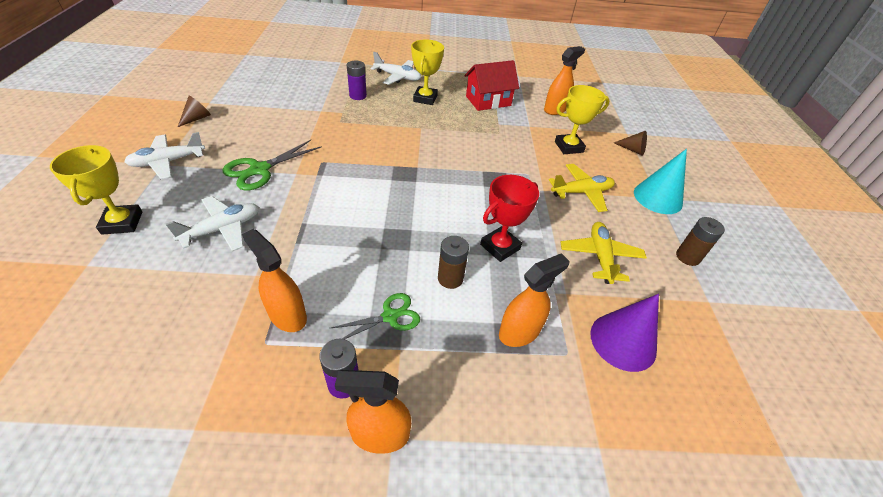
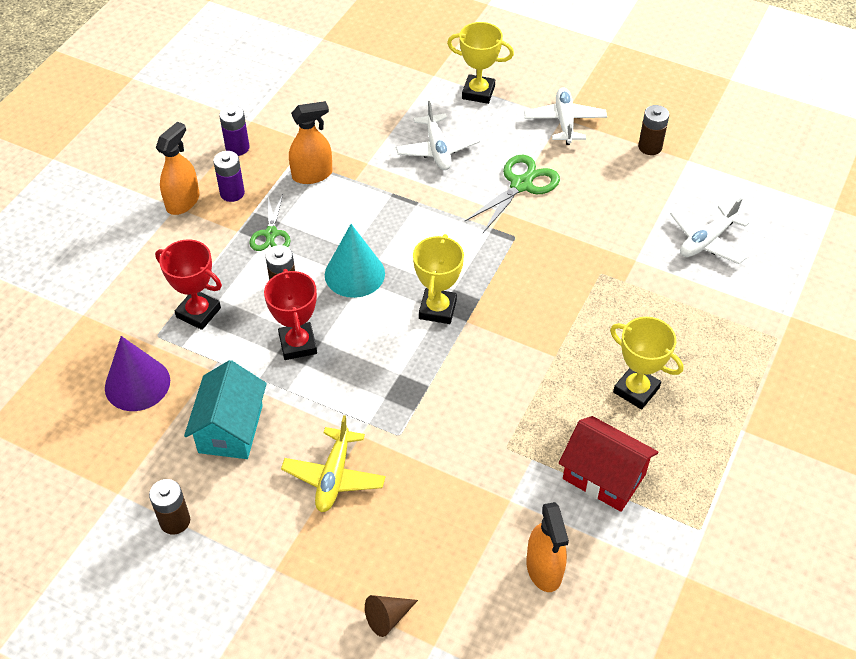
camera: 120 degrees right, 5 degrees up
brown cone [178,96,211,127] -> brown battery [638,105,669,155]
green scissors [223,140,322,190] -> green scissors turned 60 degrees clockwise [464,155,560,233]
purple battery [347,61,367,100] -> purple battery moved to [219,106,249,156]
white plane [370,52,421,85] -> white plane moved to [670,198,749,264]
red house [465,60,519,111] -> red house turned 60 degrees counterclockwise [559,416,658,512]
orange spray bottle [499,253,570,347] -> red trophy [155,239,222,330]
yellow trophy [555,85,609,154] -> yellow trophy moved to [413,234,464,324]
yellow plane [560,222,647,284] -> turquoise house [184,360,267,459]
turquoise cone [634,149,687,214] -> turquoise cone moved to [325,224,385,298]

